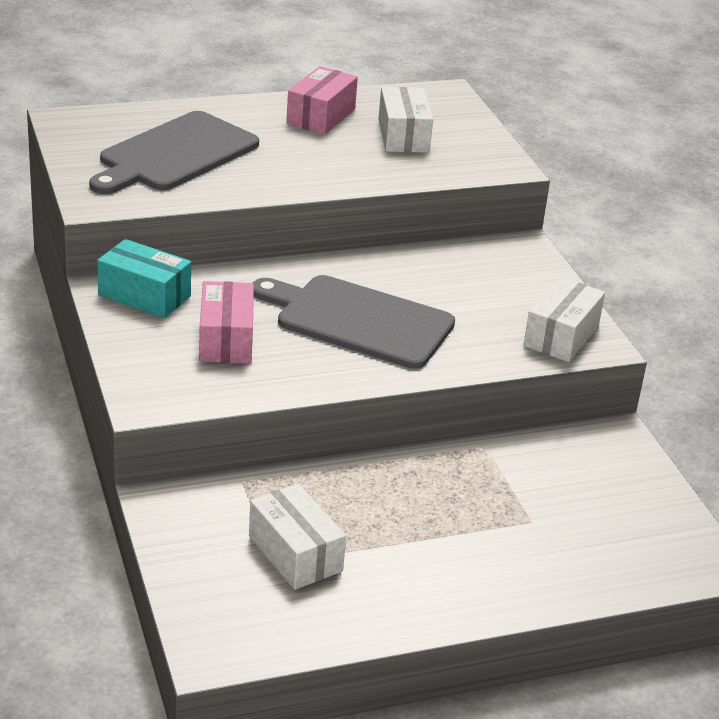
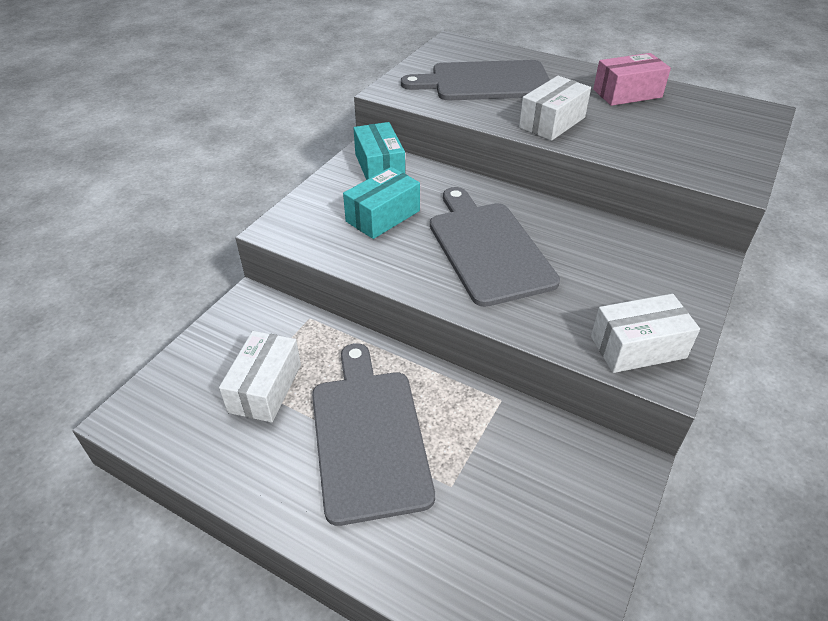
camera: 50 degrees right, 10 degrees up
pink box [199,281,254,364] -> turquoise box [343,167,420,239]
white box [378,87,433,153] -> white box moved to [519,76,591,141]
none -> grey cutting board [312,343,435,526]

